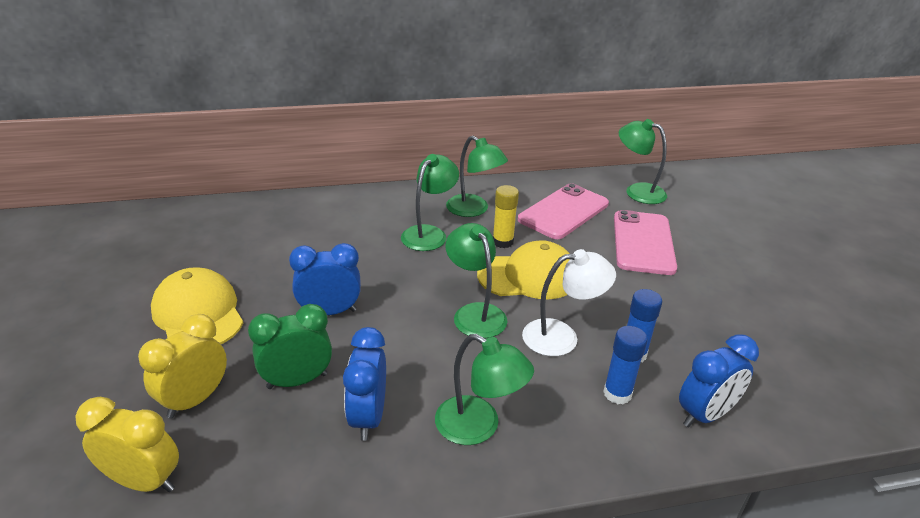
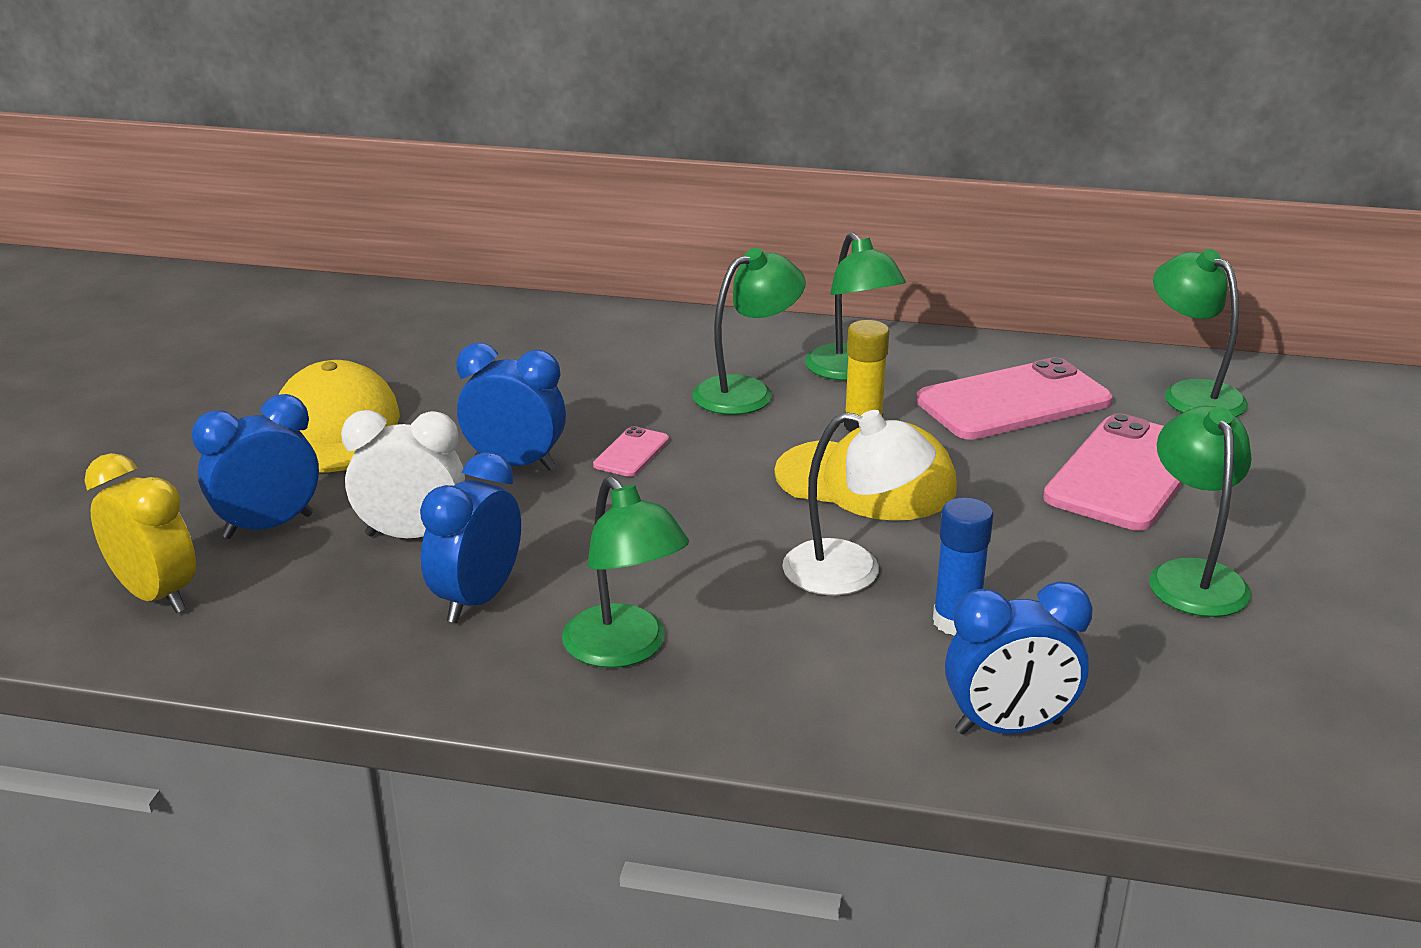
camera: 25 degrees right, 5 degrees down
yellow clock [138,314,227,419] -> blue clock [192,394,319,539]
green clock [248,304,332,389] -> white clock [341,410,465,538]
green lamp [445,223,507,338] -> green lamp moved to [1149,406,1252,617]
blue glue stick [603,326,648,404] -> none
none -> pink phone [593,426,669,477]

